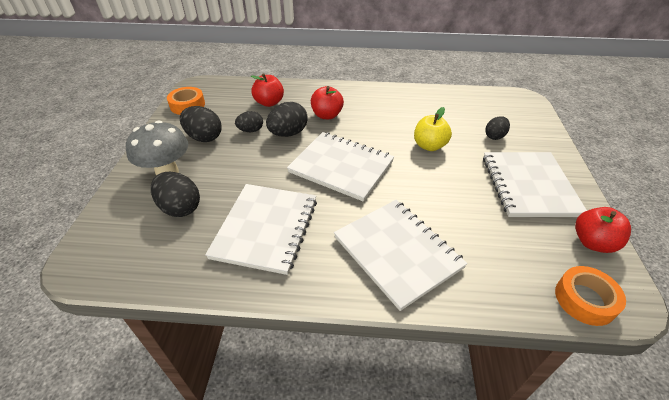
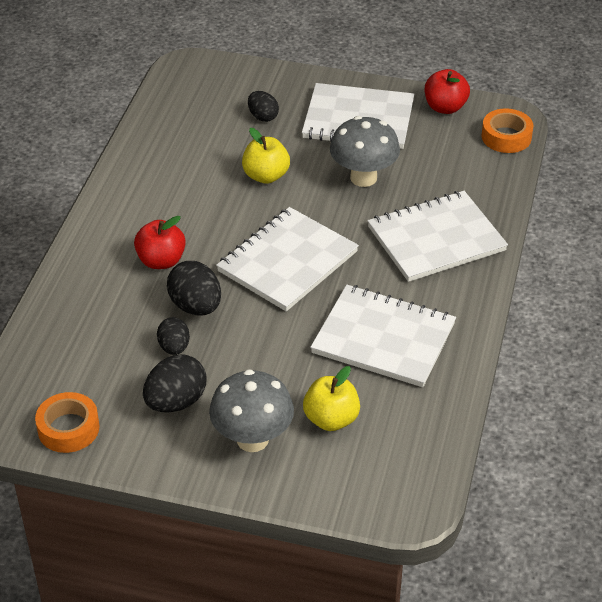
camera: 80 degrees left, 0 degrees up
black egg [151,172,200,217] -> yellow apple [303,366,360,431]
red apple [251,73,284,107] -> none
none -> grey mushroom [330,116,400,187]

